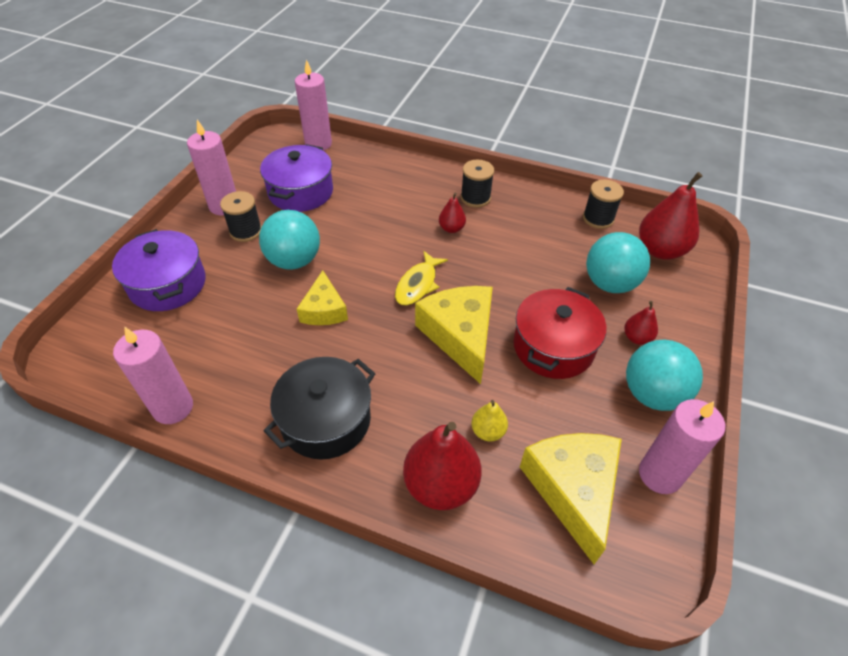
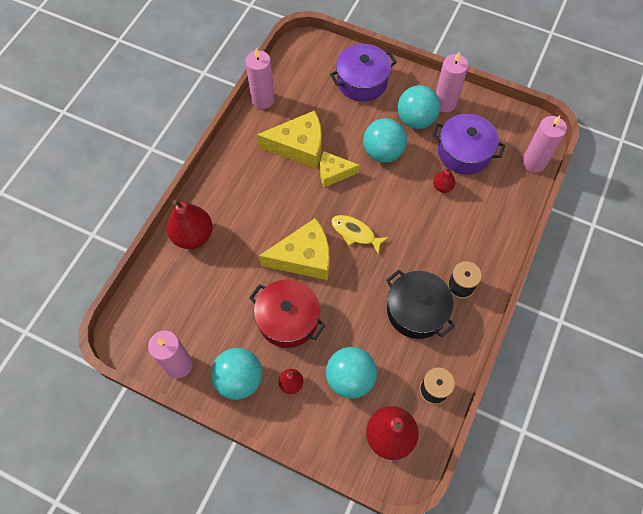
camera: 95 degrees right, 15 degrees up
black spool [220,191,262,242] -> turquoise ball [398,85,440,129]
black pot [264,357,376,460] -> black pot moved to [386,270,455,339]
red pear [439,192,466,233] -> red pear moved to [433,167,455,193]
yellow pear [471,400,508,441] -> none
yellow cheese [520,433,622,564] -> yellow cheese moved to [257,110,322,169]

